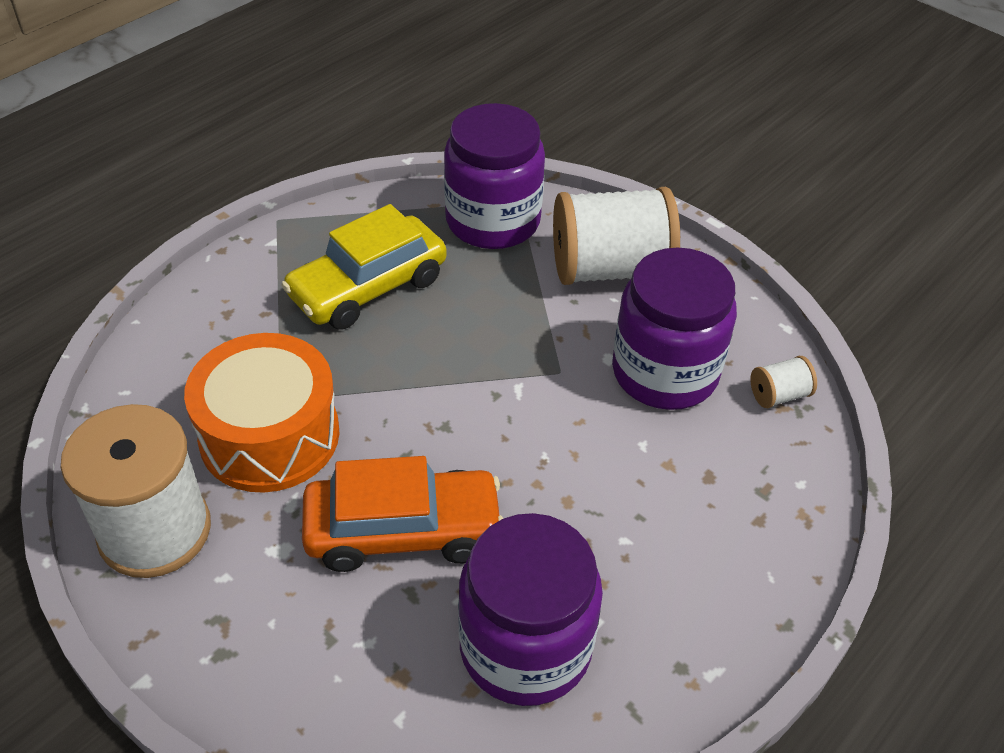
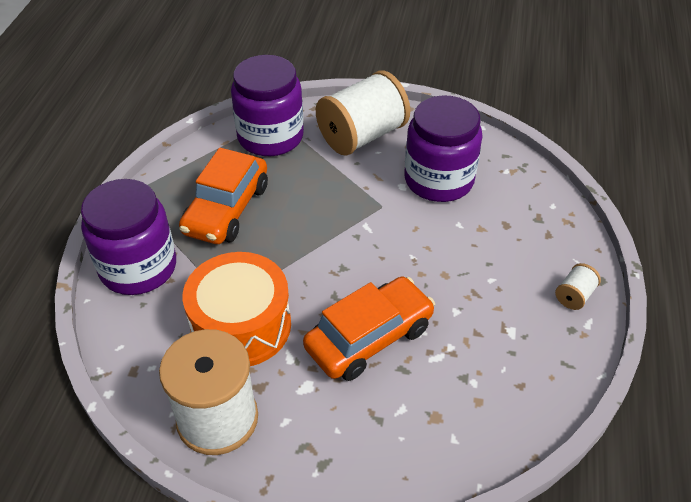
camera: 30 degrees left, 0 degrees up
yellow car [281,204,446,330] -> orange car [179,148,268,244]
purple jar [458,513,603,706] -> purple jar moved to [81,179,176,295]
white spool [750,356,817,408] -> white spool moved to [555,263,601,310]

